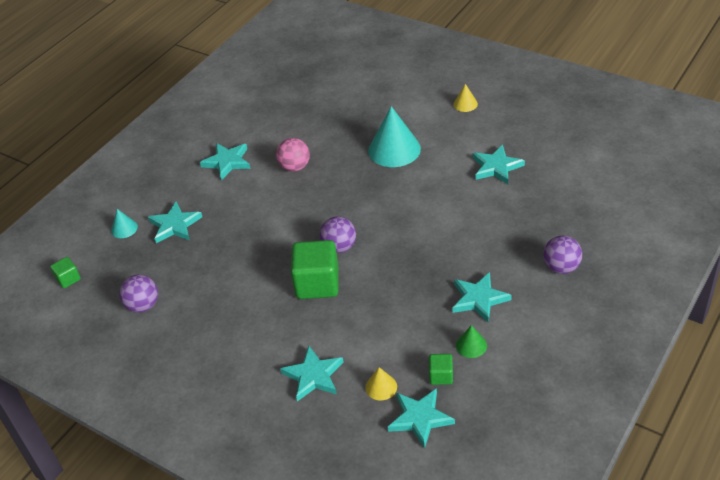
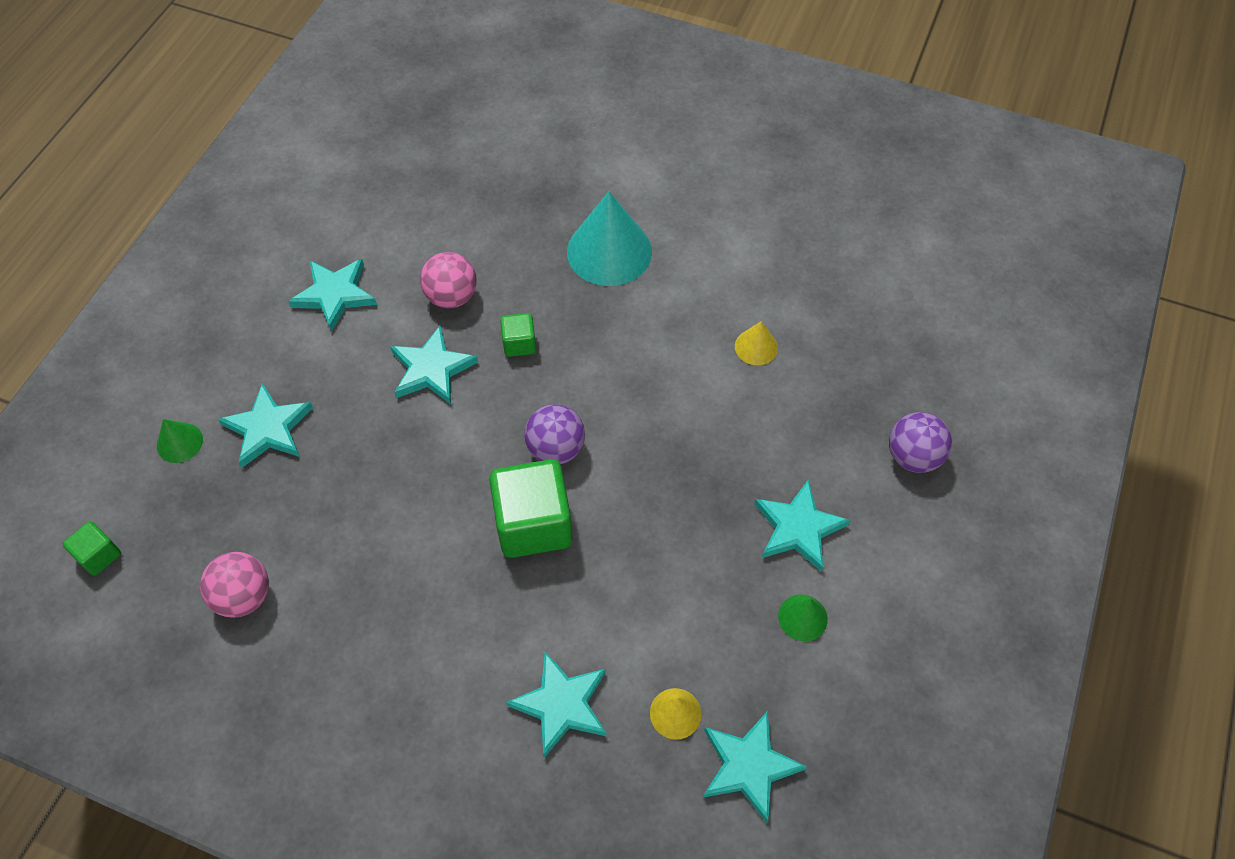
camera: 15 degrees left, 15 degrees up
turquoise cone [111,209,138,238] -> green cone [157,419,203,463]
purple ball [119,275,158,313] -> pink ball [200,552,269,618]
green cube [429,354,453,385] -> green cube moved to [500,313,536,357]
yellow cone [453,84,478,112] -> yellow cone moved to [735,321,778,365]
turquoise star [473,145,525,184] -> turquoise star moved to [390,326,478,404]

